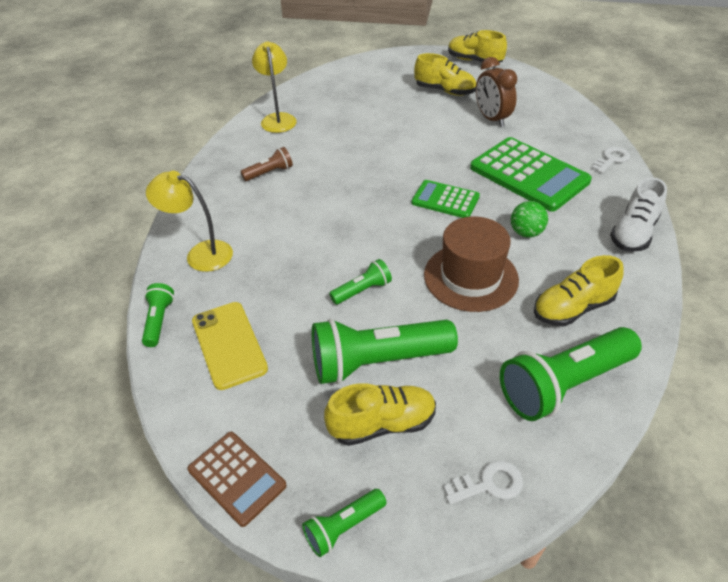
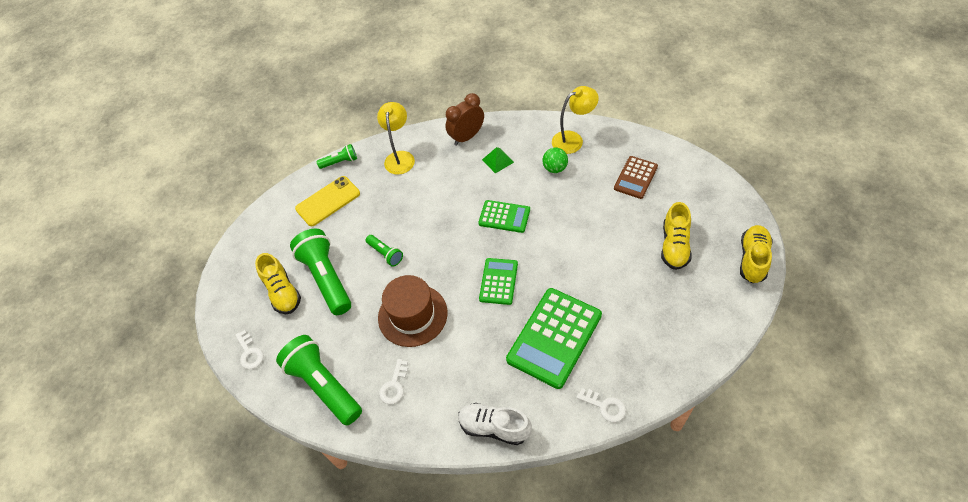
camera: 80 degrees right, 10 degrees up
brown calculator [188,432,287,527] -> brown calculator moved to [614,156,658,199]
brown flashlight [240,147,293,181] -> green pyramid [482,147,514,174]
green flashlight [302,489,386,557] -> none
brown clock [476,57,517,127] -> brown clock moved to [445,93,484,146]
green ball [511,201,548,238] -> green ball moved to [542,147,568,173]
yellow shoe [534,255,624,326] -> white key [379,359,408,404]
none -> green calculator [478,200,530,233]

